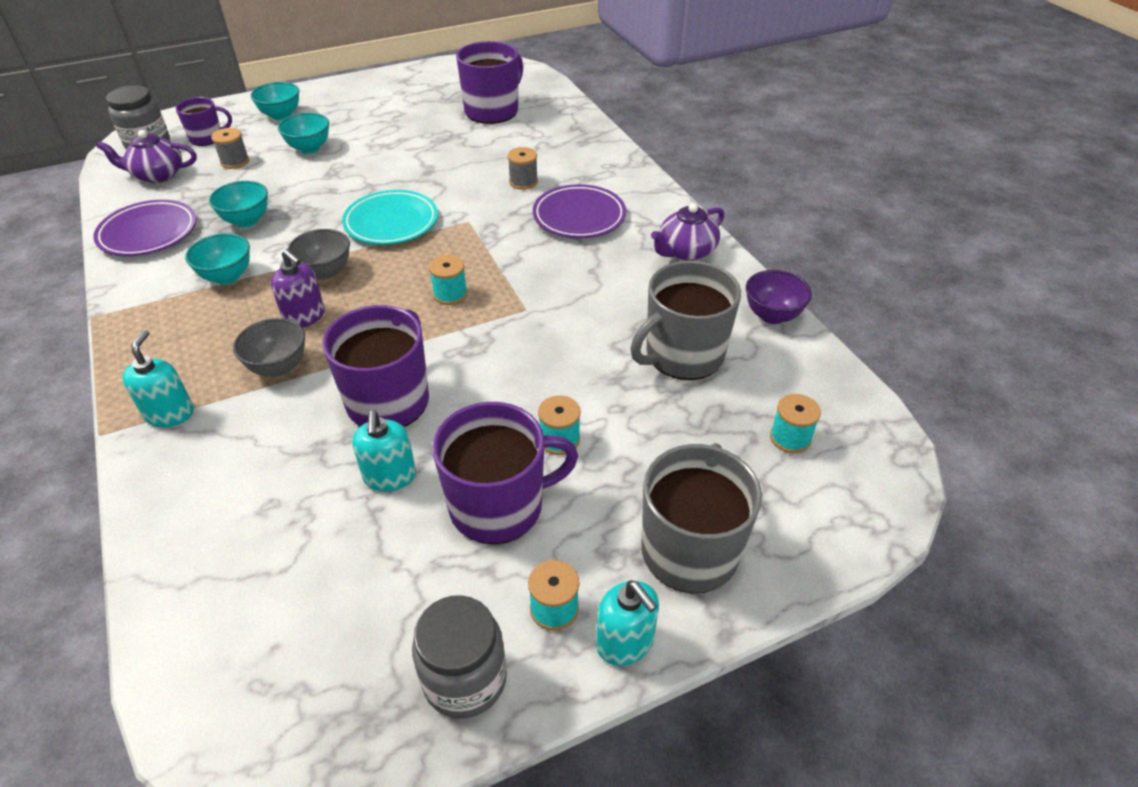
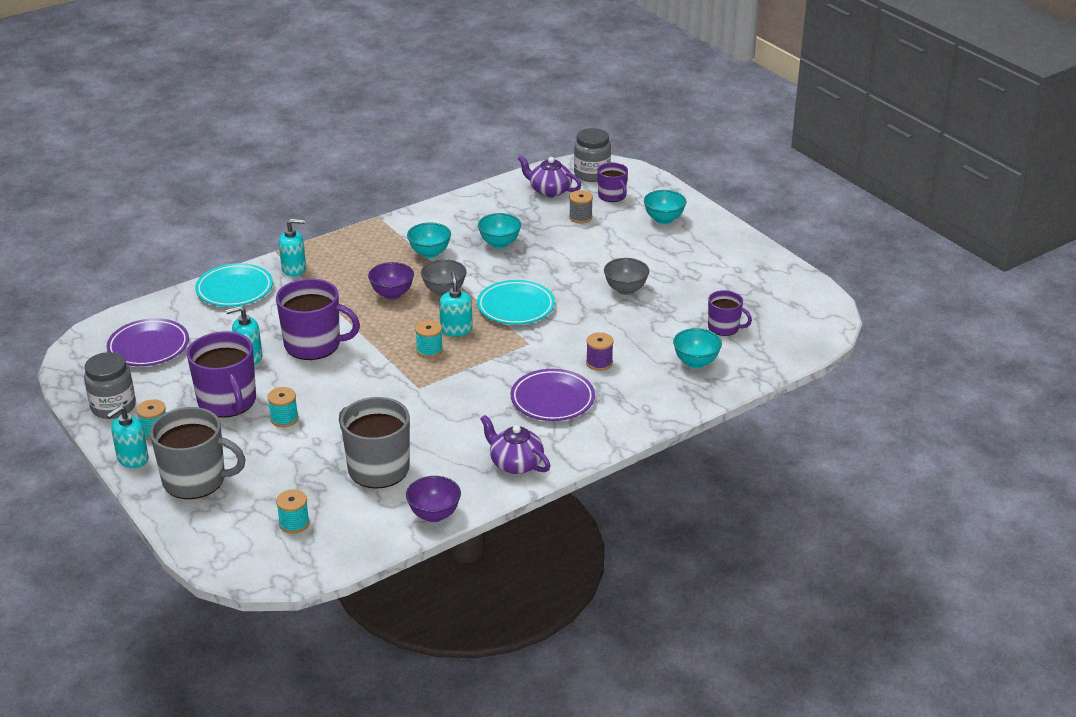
camera: 80 degrees right, 10 degrees down
purple plate [93,200,196,256] -> purple plate moved to [107,318,189,366]
purple teapot [97,130,197,183] -> purple teapot turned 45 degrees counterclockwise [518,156,581,197]
grey bowl [233,318,305,377] -> grey bowl moved to [604,258,649,295]
purple soap dispenser [271,249,325,328] -> purple bowl [368,262,414,300]
turquoise bowl [278,113,329,154] -> turquoise bowl moved to [673,328,722,368]
purple mug [456,41,523,124] -> purple mug [708,290,752,336], size x0.57
grey spool [508,147,538,190] -> purple spool [586,332,614,371]
none -> turquoise plate [195,263,273,307]
none -> turquoise soap dispenser [439,272,473,337]

